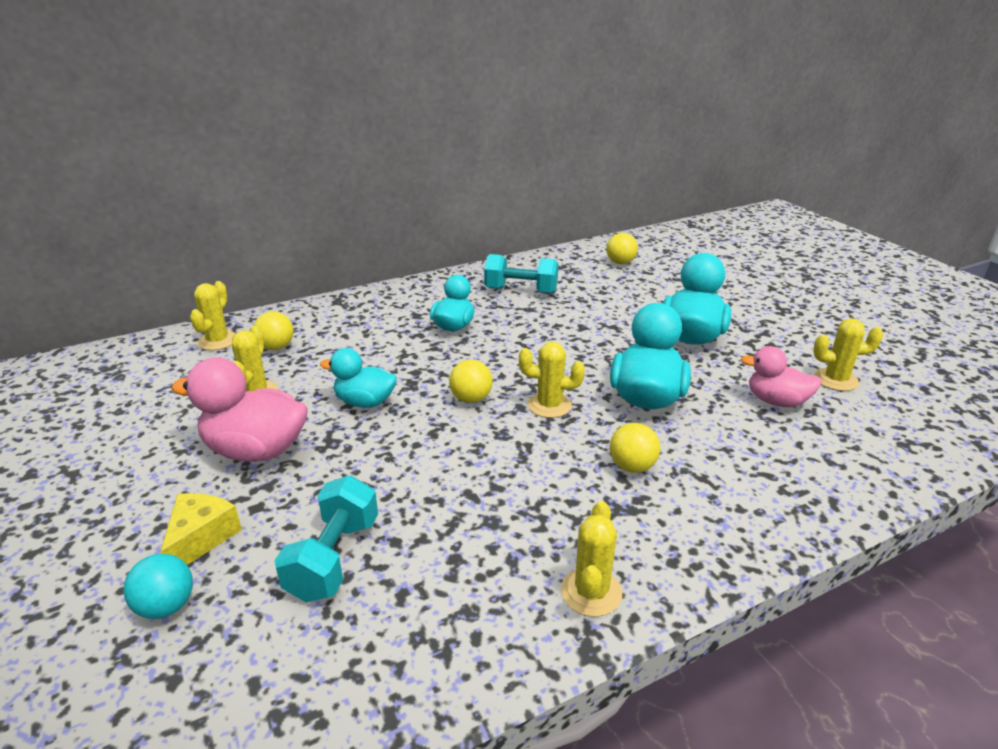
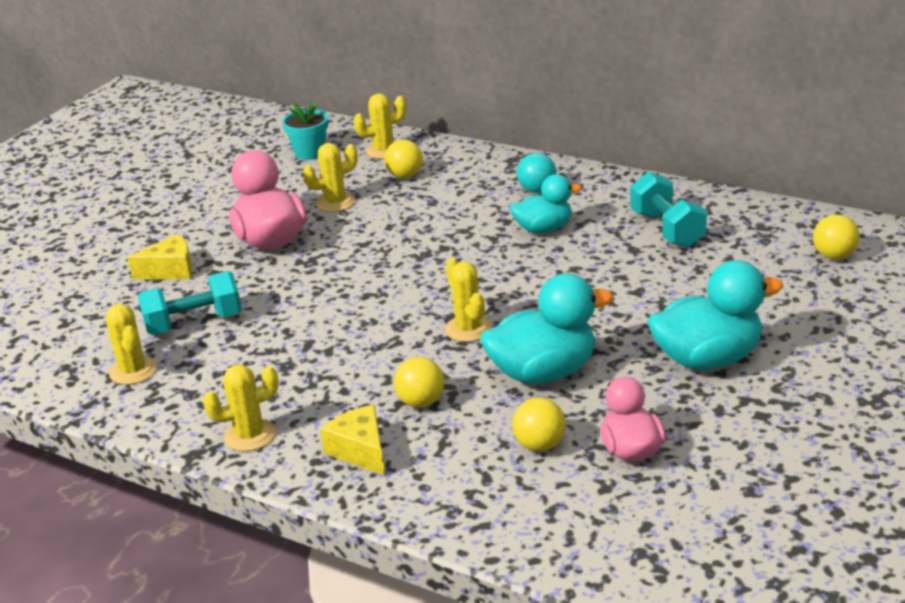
camera: 60 degrees right, 0 degrees up
turquoise ball [123,554,193,619] -> turquoise ball moved to [517,153,557,193]
turquoise duck [320,348,397,408] -> none
yellow ball [449,360,493,403] -> yellow ball moved to [512,398,566,451]
yellow cactus [813,318,883,391] -> yellow cactus moved to [106,304,157,385]
none -> turquoise flower pot [282,102,328,160]
none -> yellow cheese [320,405,385,476]

